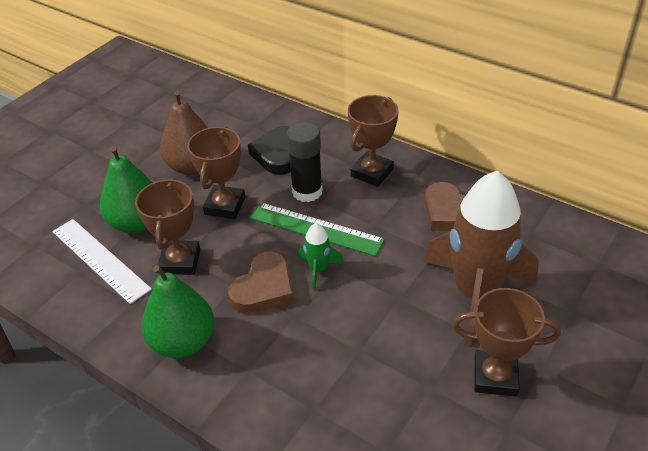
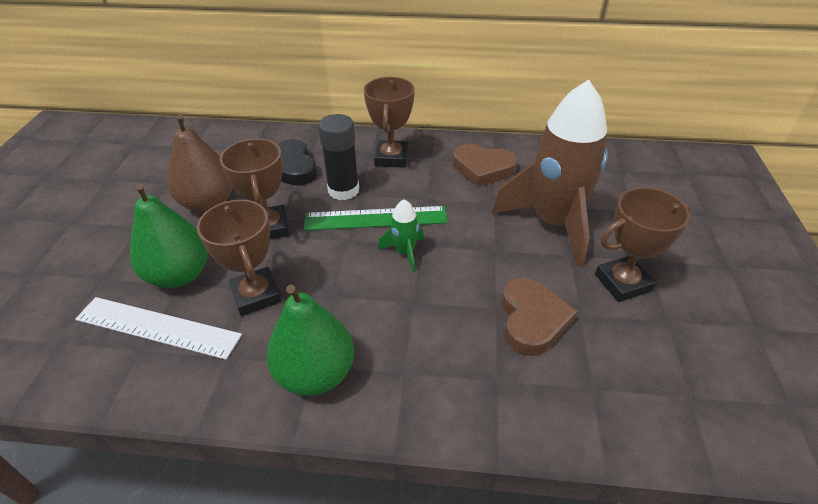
camera: 30 degrees left, 0 degrees up
brown heart [228,251,294,314] -> brown heart moved to [502,277,577,356]

